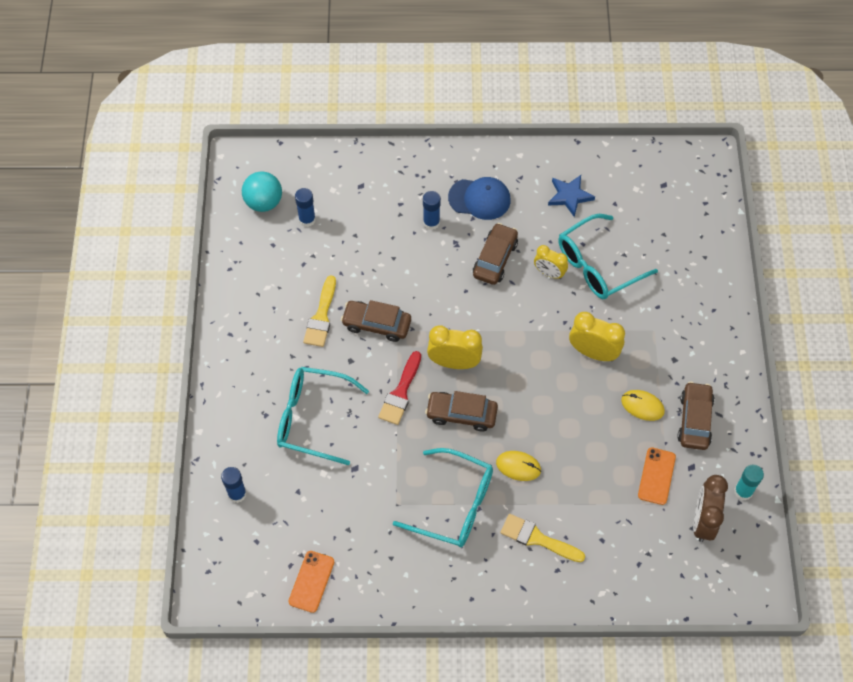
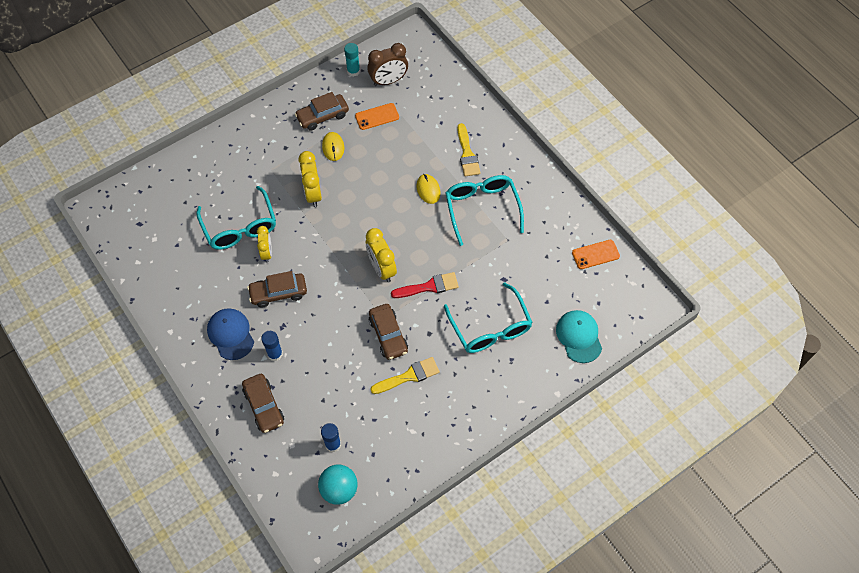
camera: 125 degrees left, 0 degrees up
blue glue stick [221,467,247,503] -> turquoise cap [556,310,602,363]
brown car [425,391,498,432] -> brown car moved to [242,374,284,433]
blue star [548,175,595,217] -> none
turquoise glasses [558,214,658,299] -> turquoise glasses turned 45 degrees clockwise [196,186,276,250]

